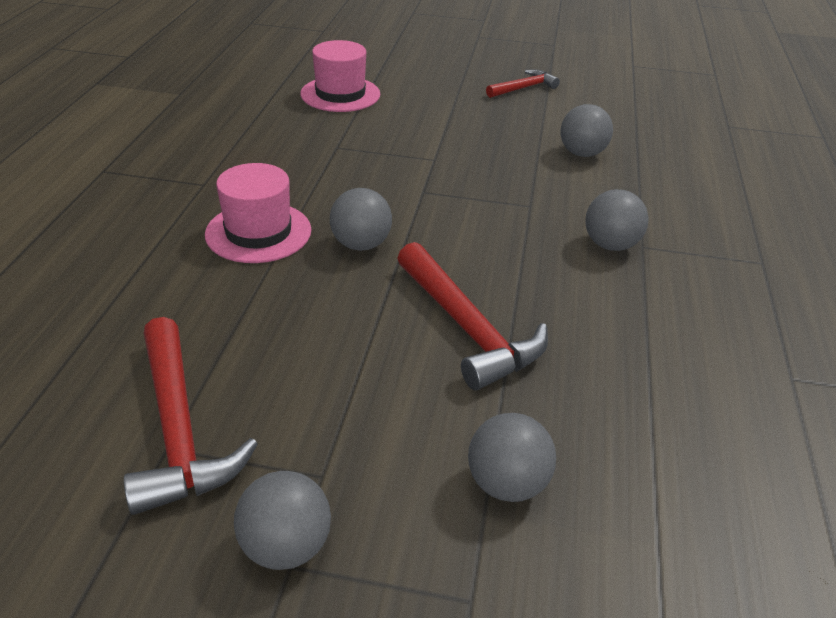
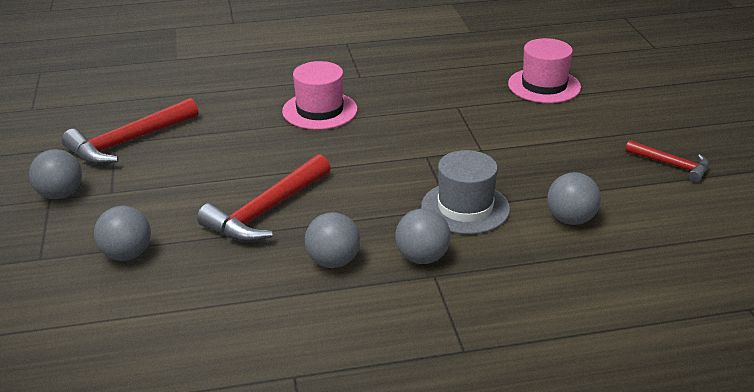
camera: 70 degrees right, 5 degrees down
grey ball [330,188,392,251] -> grey ball moved to [305,212,360,268]
none -> grey hat [421,150,510,234]

